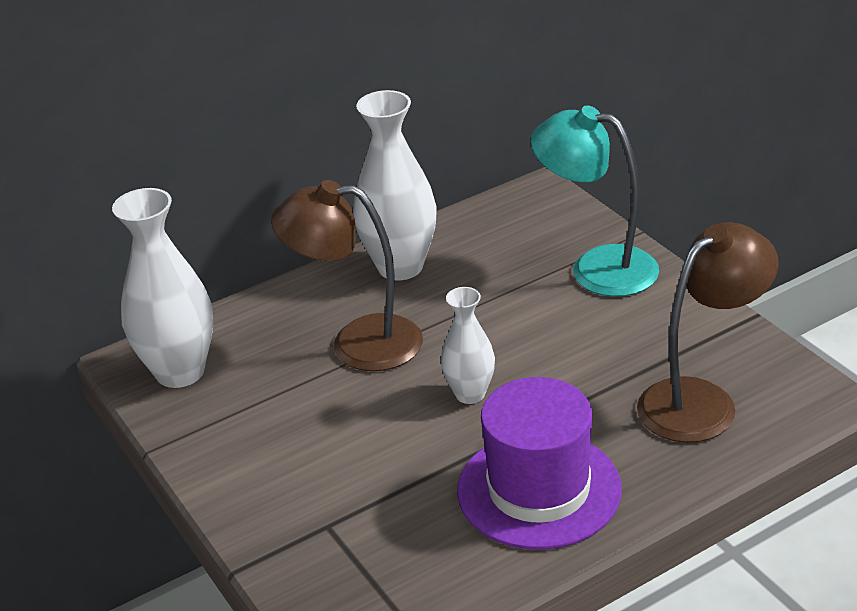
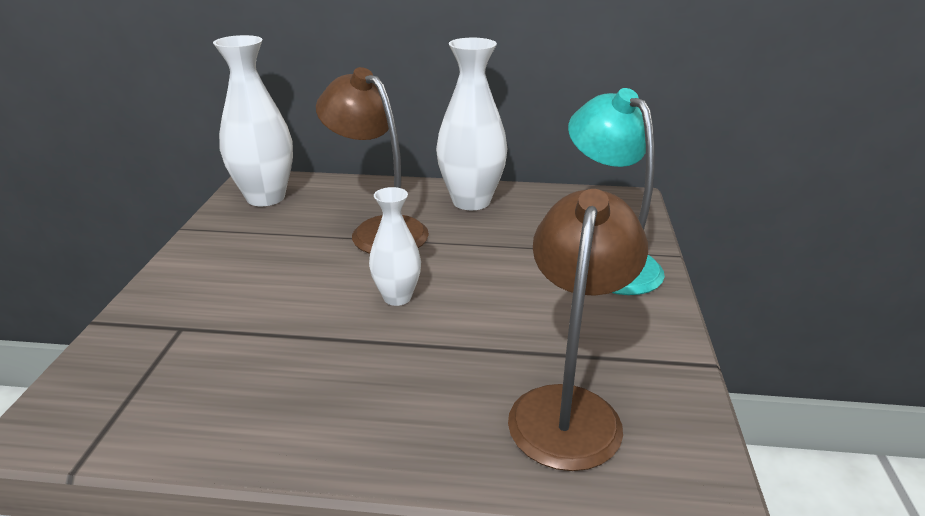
camera: 35 degrees right, 5 degrees down
purple hat [457,377,622,550] -> none
brown lamp [637,222,779,443] -> brown lamp turned 75 degrees counterclockwise [508,189,648,471]

